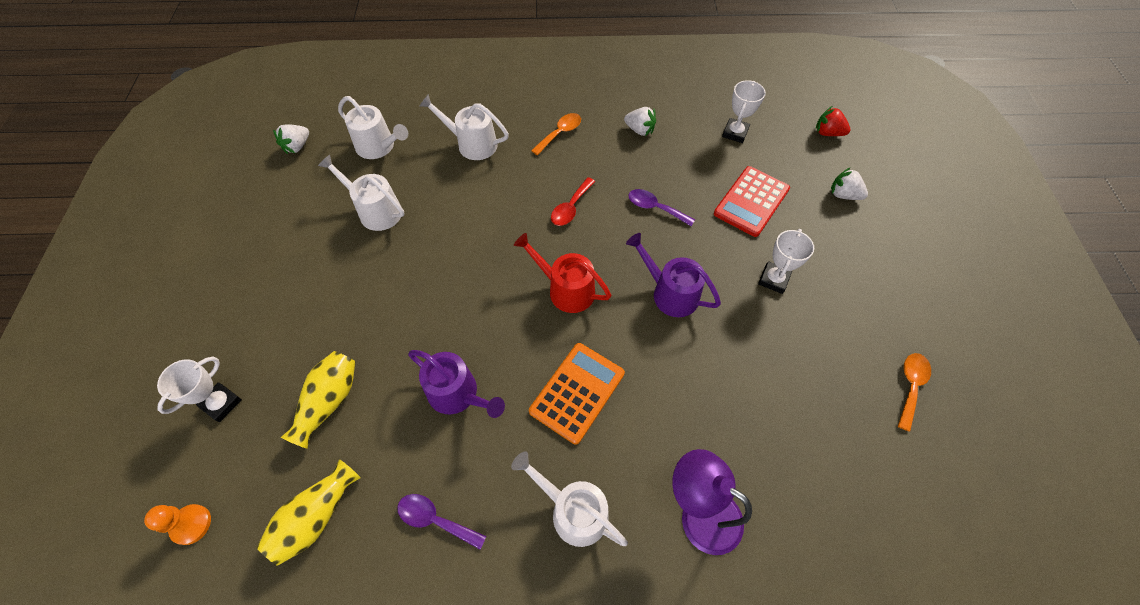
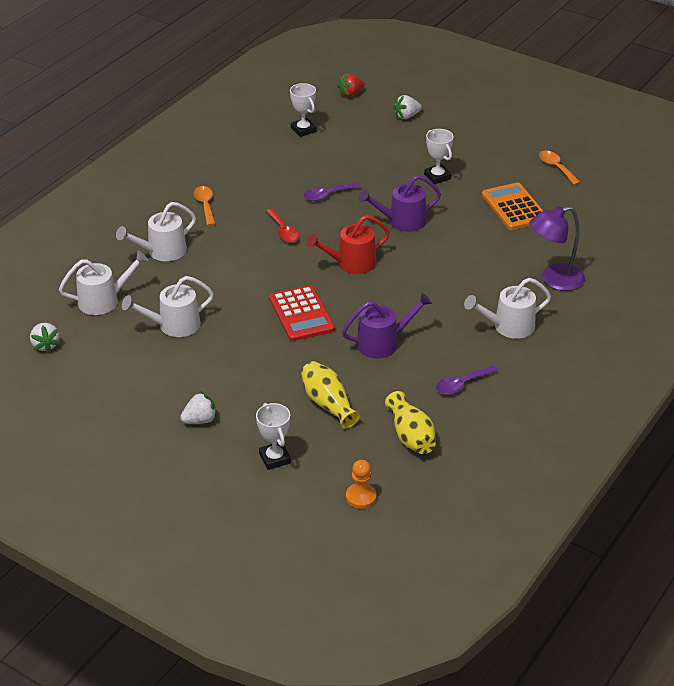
camera: 55 degrees left, 20 degrees down
orange calculator [529,343,625,444] -> orange calculator moved to [482,182,543,230]
white strawberry [624,107,656,136] -> white strawberry moved to [180,391,217,424]
red calculator [714,166,790,237] -> red calculator moved to [269,285,335,341]

